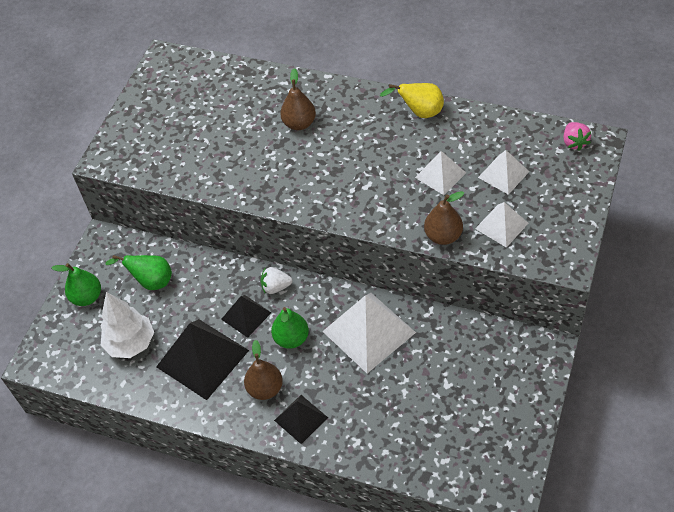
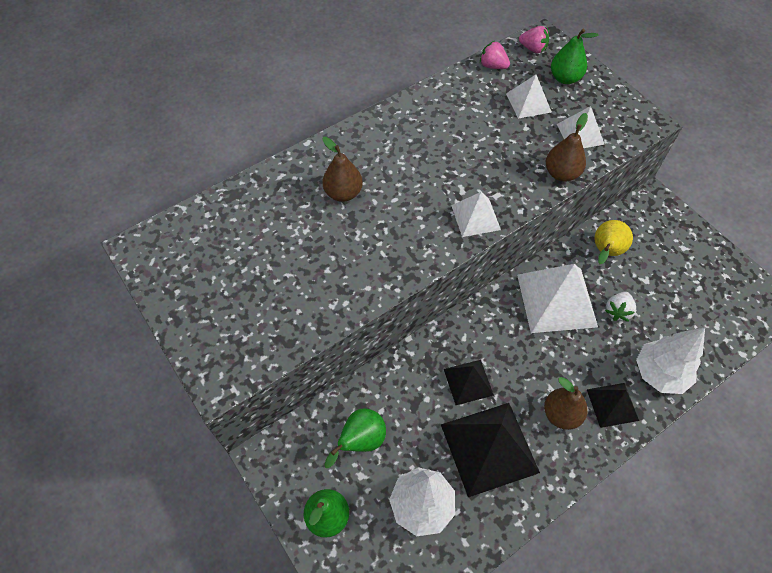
camera: 60 degrees left, 5 degrees up
white strawberry [261,267,292,294] -> white strawberry moved to [605,292,636,322]
green pear [271,307,309,349] -> green pear moved to [551,29,598,84]
yellow pear [380,83,444,118] -> yellow pear moved to [595,220,633,264]
white pyramid [415,151,466,195] -> white pyramid moved to [451,192,501,237]
none -> pink strawberry [480,41,510,69]
none -> white tree [636,327,705,394]

